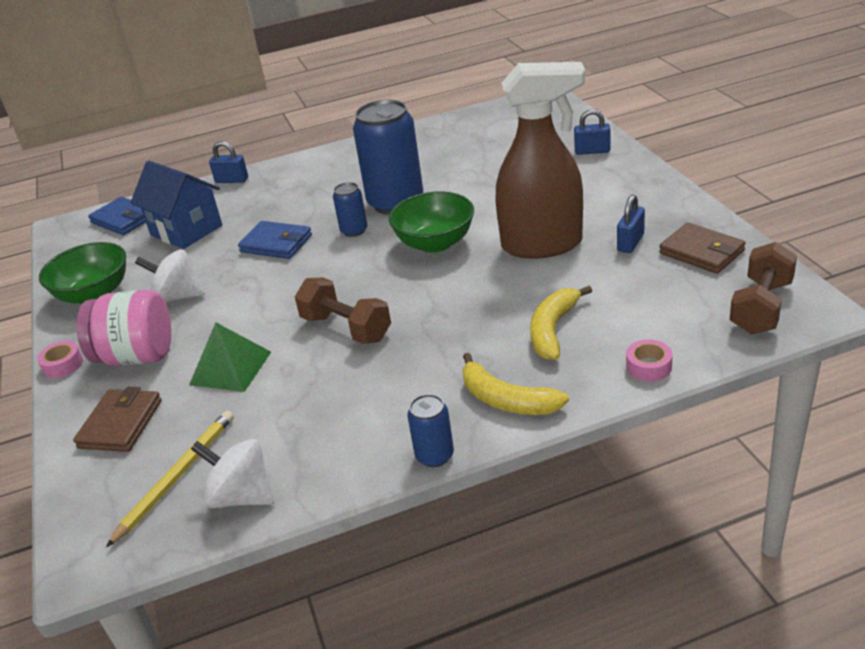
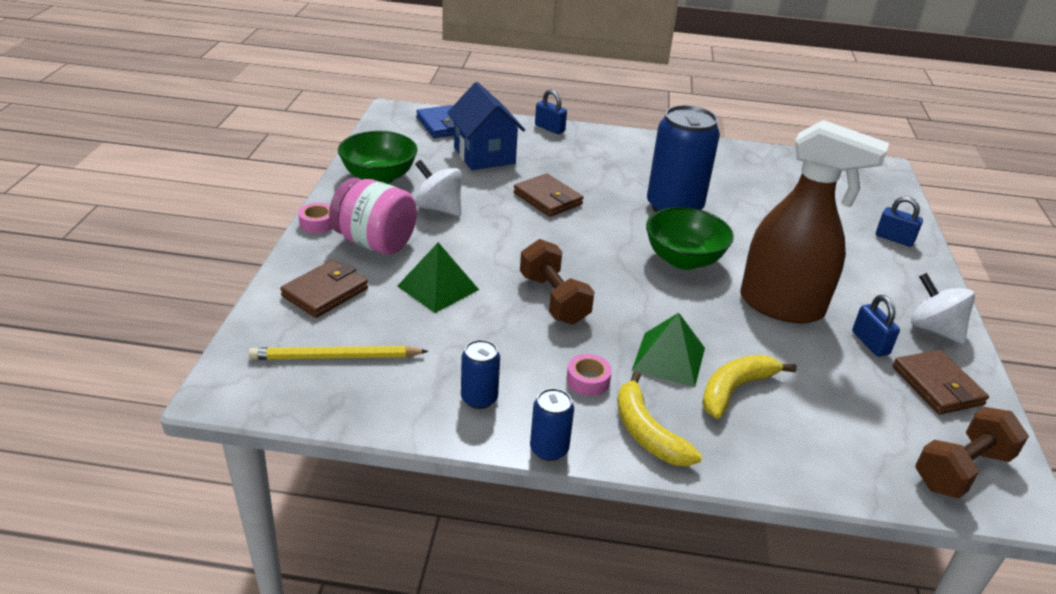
camera: 20 degrees right, 0 degrees up
yellow pencil [106,411,234,548] -> yellow pencil turned 150 degrees counterclockwise [248,346,429,360]
white spinning top [191,439,274,508] -> white spinning top moved to [911,273,975,344]
blue wallet [238,221,312,259] -> brown wallet [514,173,583,217]
blue can [333,182,367,237] -> blue can moved to [461,340,500,409]
blue padlock [617,195,645,253] -> blue padlock turned 75 degrees counterclockwise [852,295,900,357]
pink tape [626,339,673,382] -> pink tape moved to [566,354,612,396]
none -> green pyramid [632,313,705,387]

